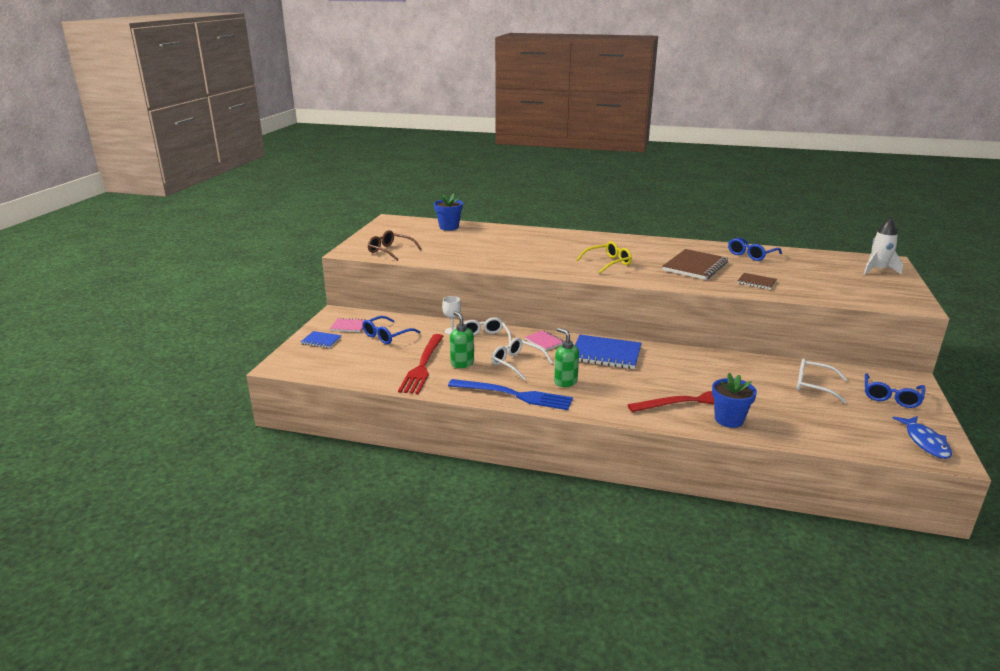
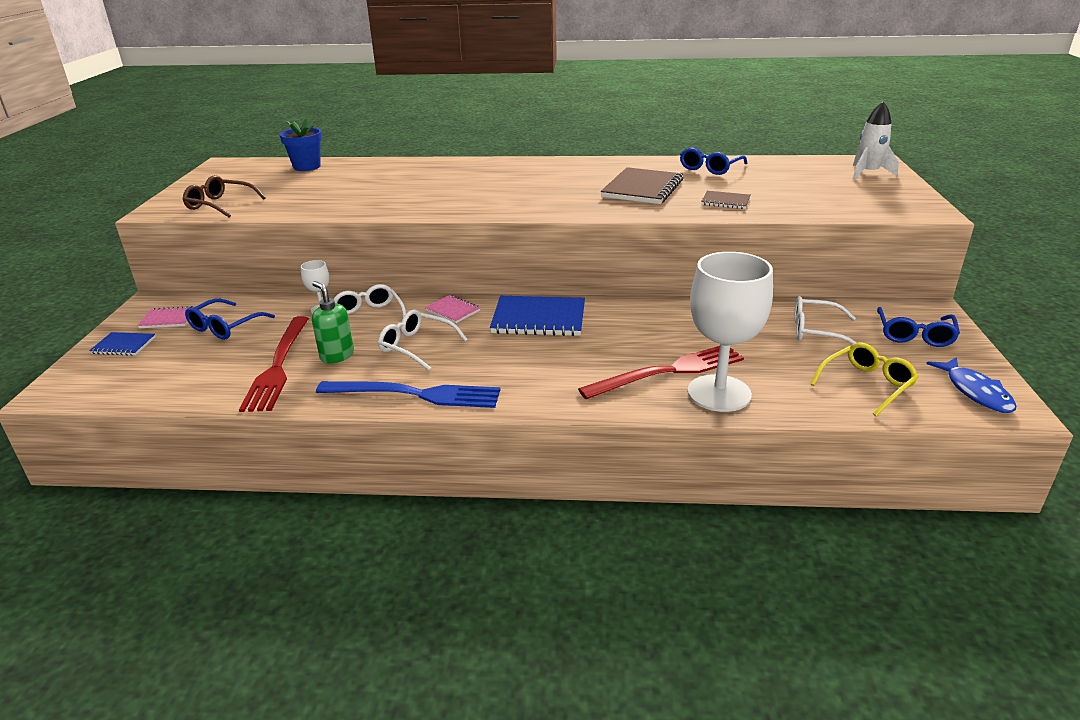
camera: 10 degrees left, 5 degrees up
green soap dispenser [554,328,579,387] -> none
yellow glasses [576,241,632,273] -> yellow glasses moved to [810,343,919,416]
blue flower pot [712,373,757,428] -> white goblet [688,252,773,412]

